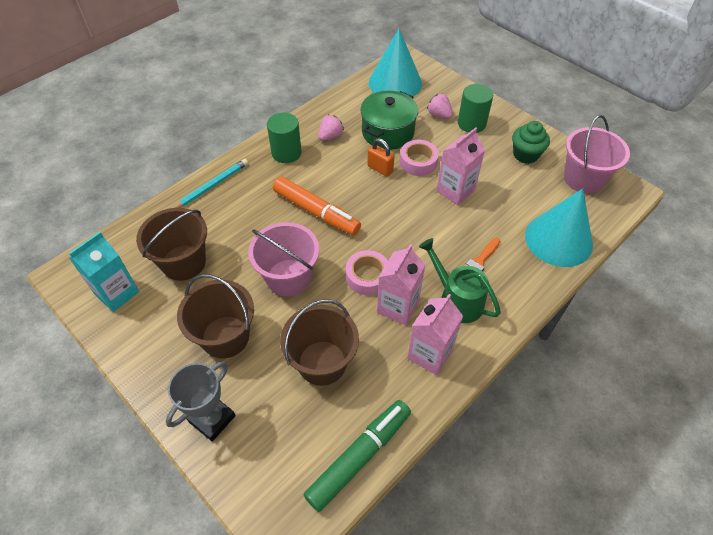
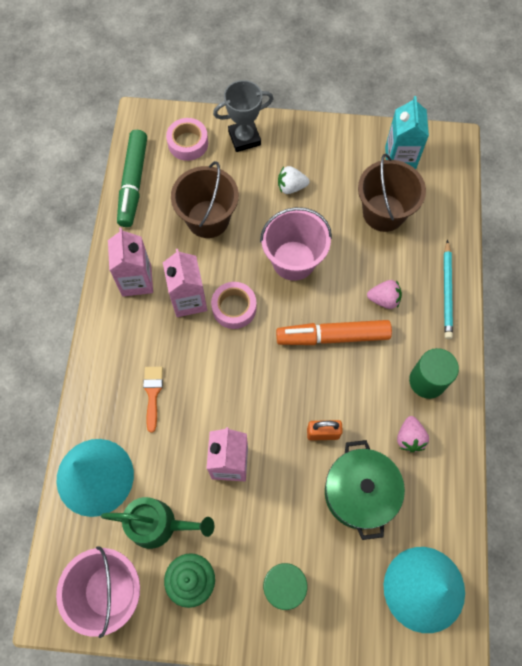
camera: 140 degrees right, 15 degrees up
grey trophy [166,361,236,441] -> grey trophy turned 75 degrees clockwise [213,80,274,152]
brown bucket [177,274,254,358] -> white strawberry [278,166,309,194]
pink tape [400,140,439,176] -> pink tape moved to [166,118,208,161]
green watering can [419,238,501,323] -> green watering can moved to [101,497,214,549]
pink strawberry [427,93,453,119] -> pink strawberry moved to [367,280,402,309]

